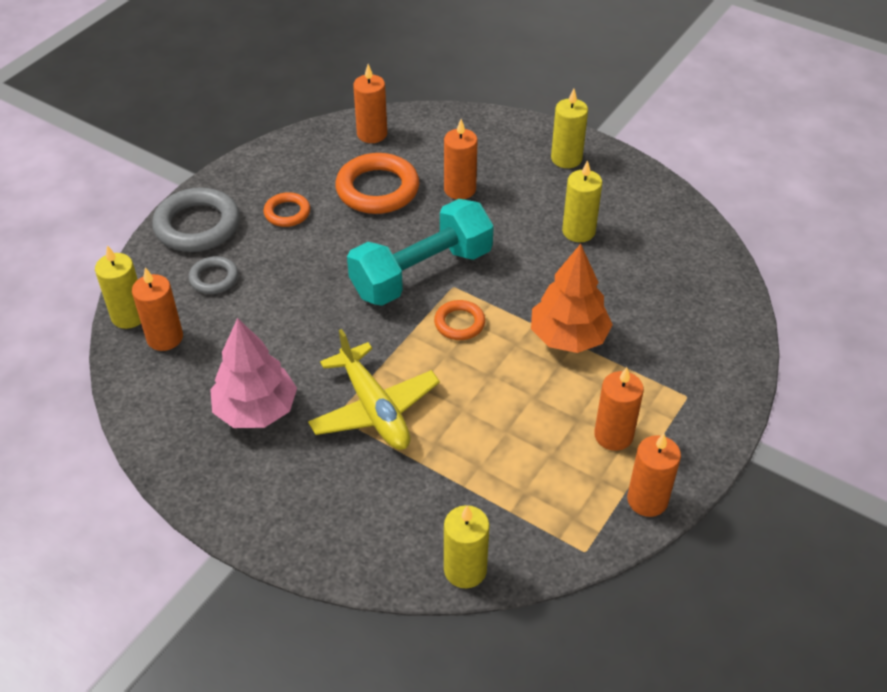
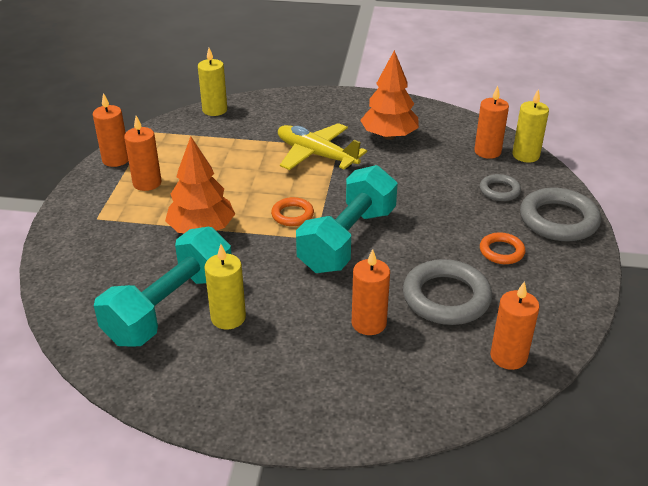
camera: 155 degrees right, 10 degrees down
pink tree [210,318,297,428] -> orange tree [360,50,419,140]
orange ring [335,153,419,214] -> grey ring [403,259,492,325]
yellow candle [551,89,588,168] -> none
none -> turquoise dumbbell [94,227,232,347]

